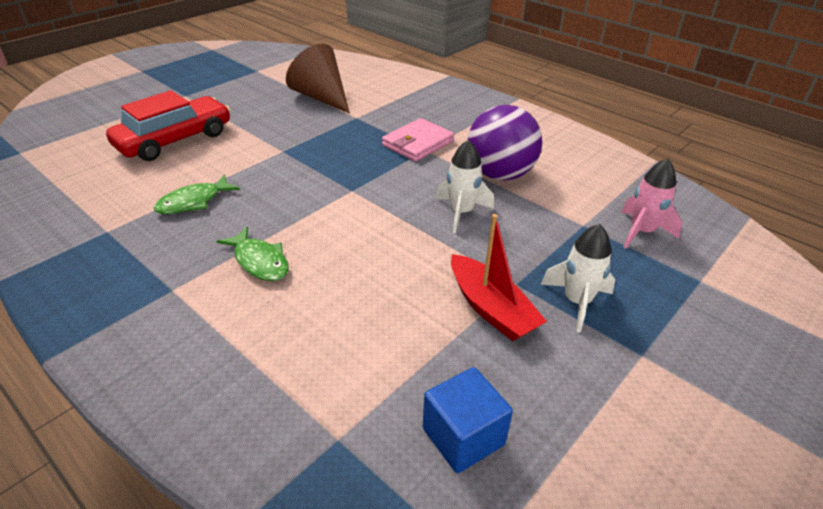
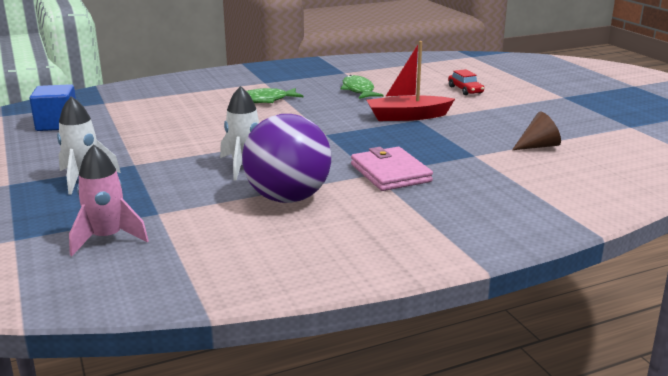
camera: 115 degrees right, 15 degrees down
red car [106,90,230,161] -> red car [448,69,484,95], size x0.44
brown cone [286,44,350,113] -> brown cone [512,111,561,150], size x0.53
red boat [451,214,547,341] -> red boat moved to [367,41,455,121]

